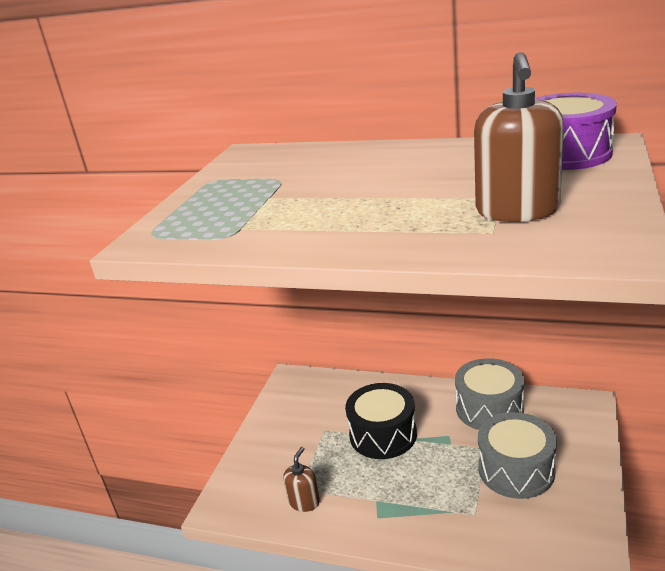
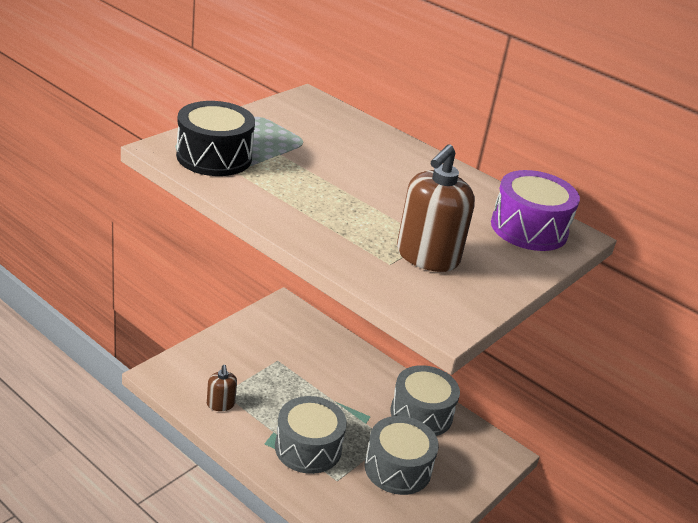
camera: 15 degrees right, 5 degrees up
brown soap dispenser [283,447,320,512] -> brown soap dispenser turned 120 degrees clockwise [207,365,237,411]
black drum [345,383,417,459] -> black drum moved to [176,101,255,176]
none -> grey drum [275,396,347,474]

